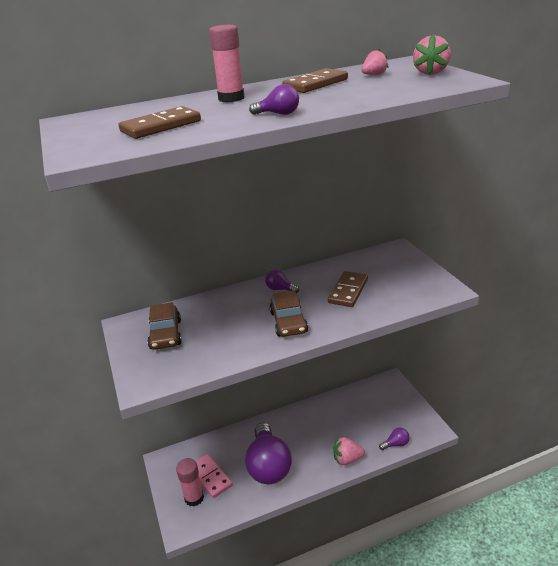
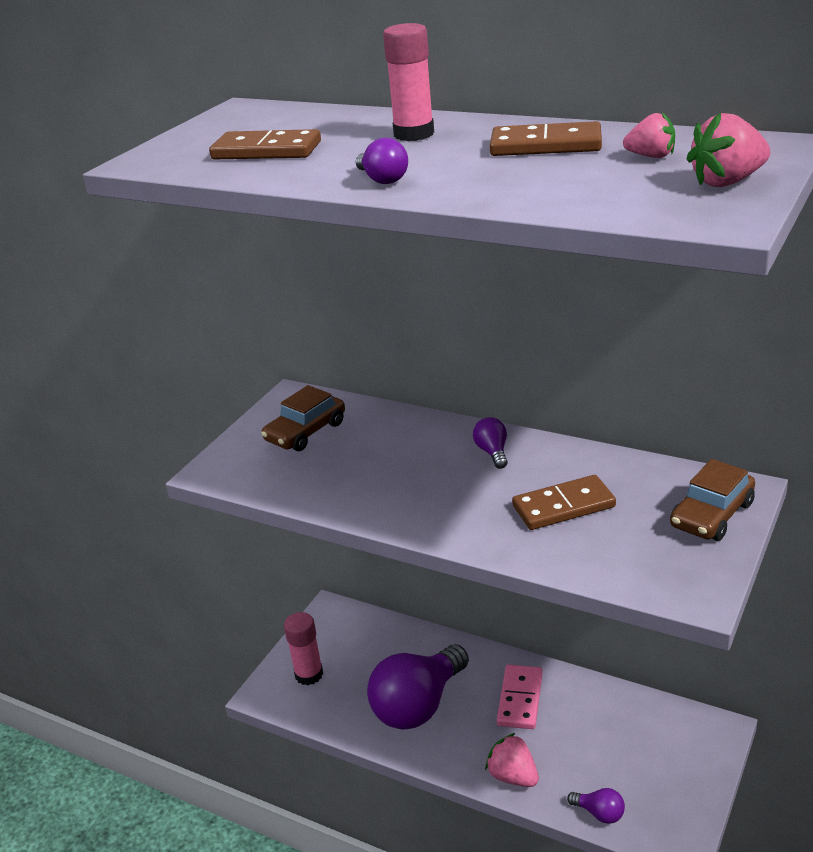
camera: 50 degrees right, 0 degrees up
pink domino [196,454,233,498] -> pink domino moved to [497,665,543,729]
brown car [269,290,308,337] -> brown car moved to [670,459,755,541]

